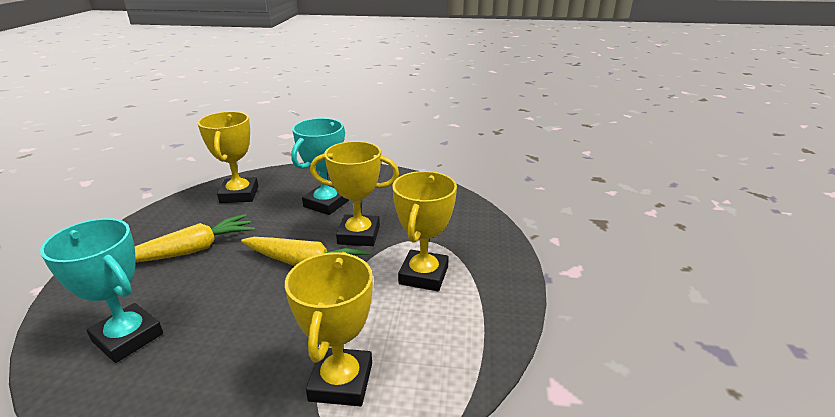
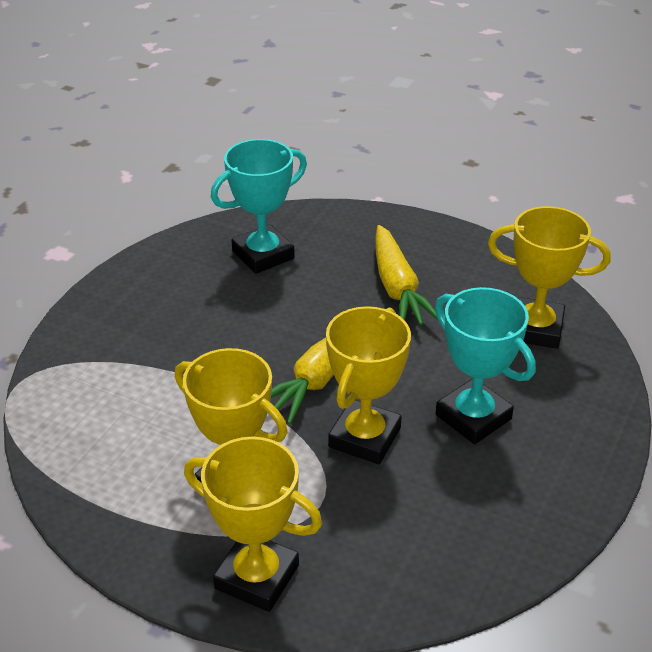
camera: 110 degrees right, 10 degrees up
yellow trophy [285,252,373,406] -> yellow trophy moved to [184,436,322,612]

